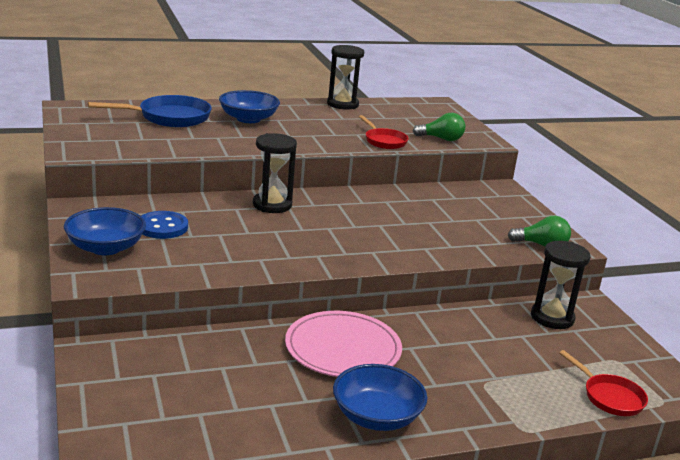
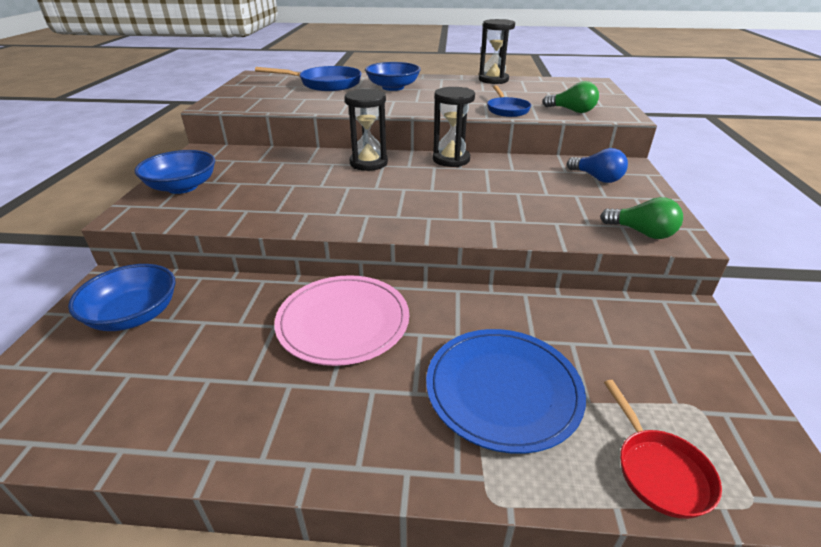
camera: 25 degrees right, 10 degrees up
blue button [141,211,188,239] -> none
blue bowl [333,364,427,431] -> blue bowl moved to [68,264,176,331]
red pan [359,115,408,149] -> blue pan [487,85,531,117]
black hourglass [531,241,590,329] -> black hourglass moved to [433,87,475,167]
none -> blue plate [426,329,586,454]
none -> blue light bulb [567,148,628,183]

